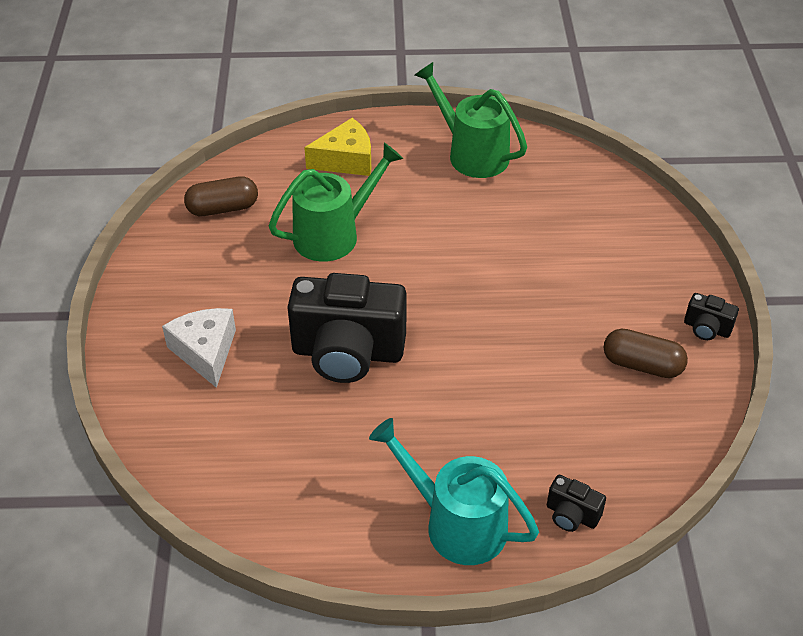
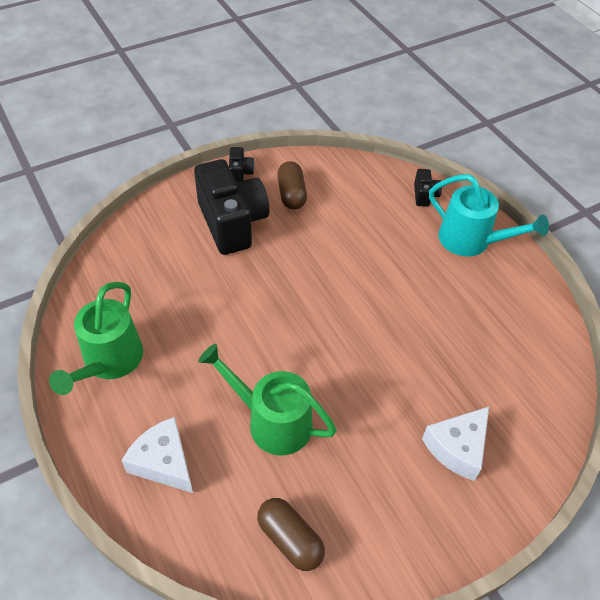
camera: 120 degrees left, 5 degrees up
black camera [287,273,407,383] -> black camera moved to [194,159,269,255]
yellow cheese [304,118,371,176] -> white cheese [121,417,193,493]
turquoise watering can [369,418,539,565] -> turquoise watering can turned 60 degrees counterclockwise [429,174,549,257]

